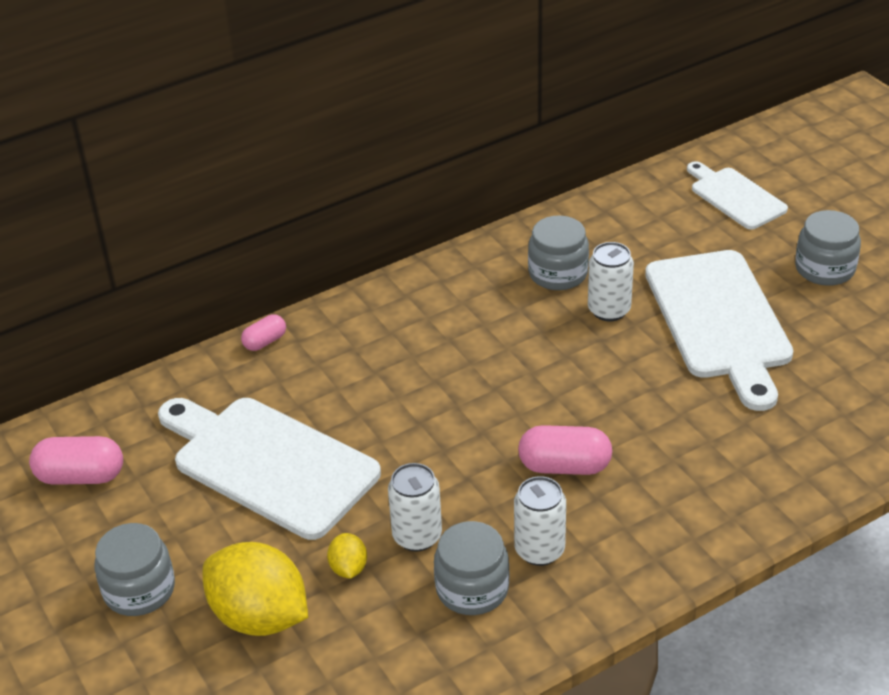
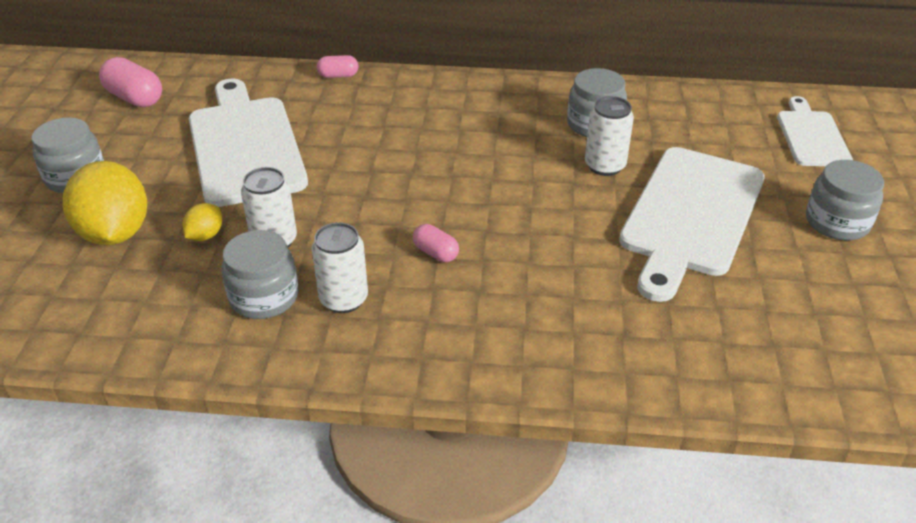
camera: 35 degrees right, 0 degrees up
pink capsule [518,425,612,475] -> pink capsule [413,224,459,262], size x0.59

